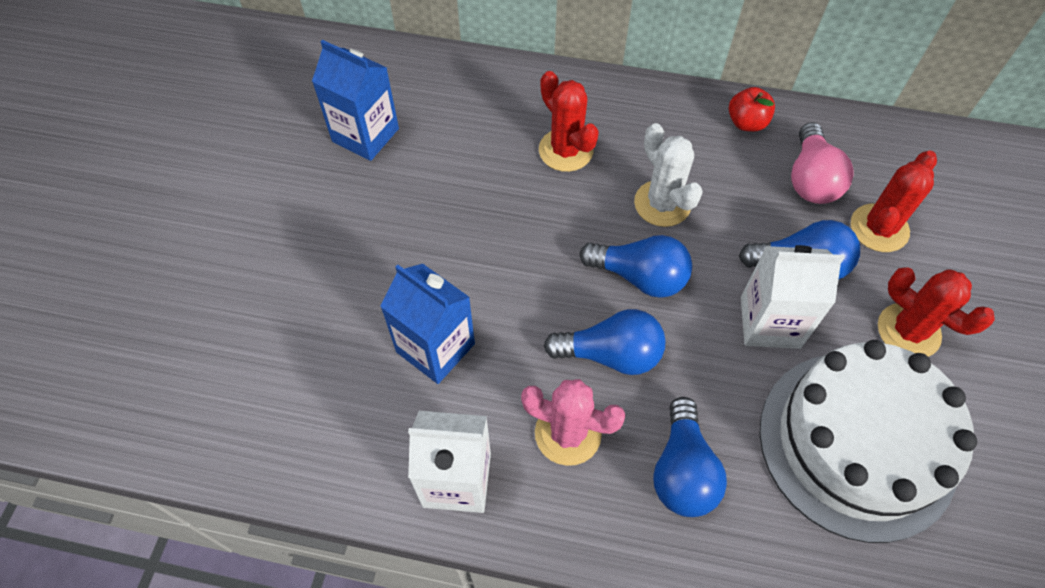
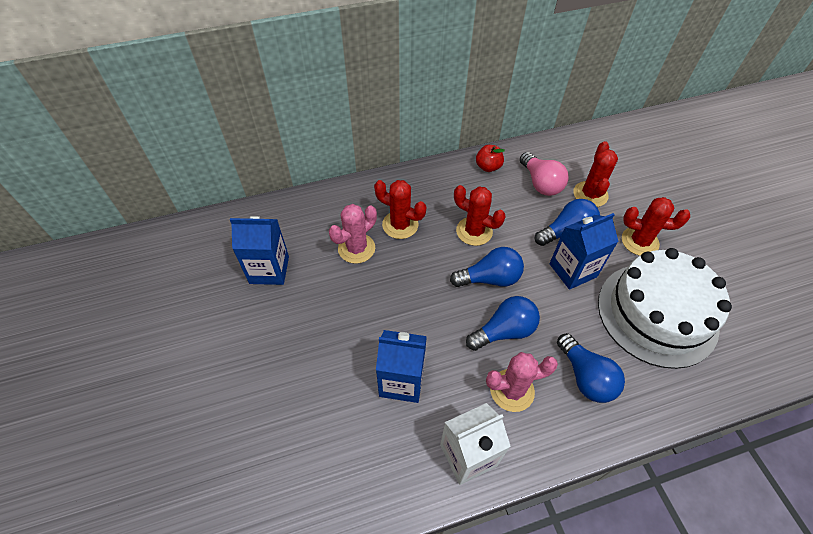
camera: 30 degrees left, 5 degrees down
white cactus [634,123,703,227] -> red cactus [454,185,506,246]
white carton [741,245,844,349] -> blue carton [549,213,619,290]
none -> pink cactus [329,204,377,264]

